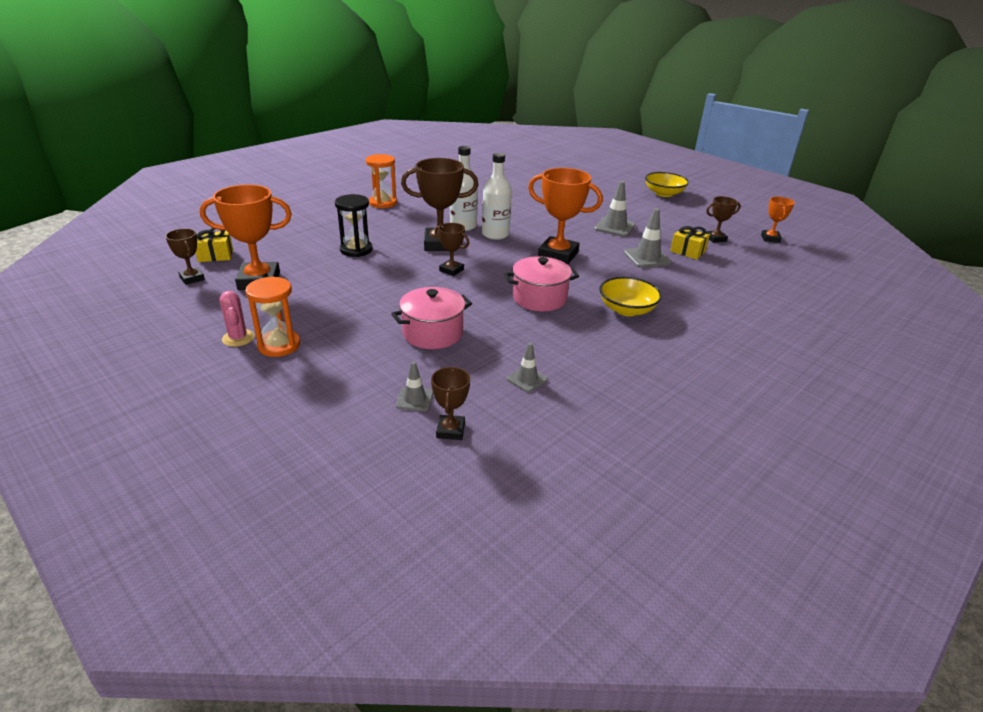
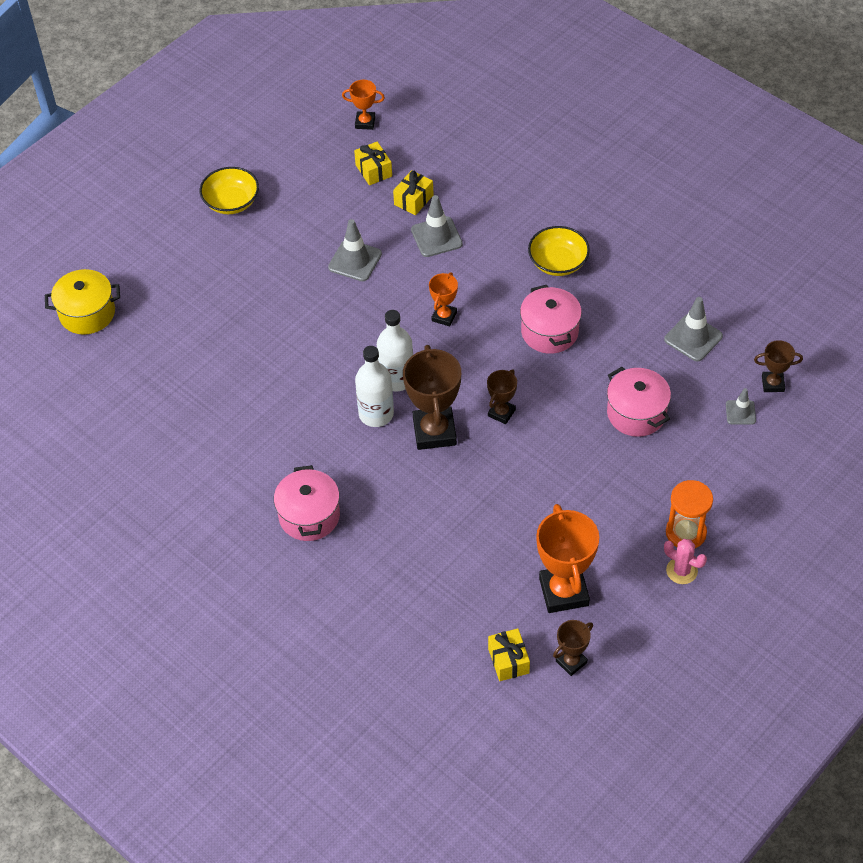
camera: 90 degrees left, 20 degrees up
pink cactus [219,291,254,347] -> pink cactus turned 60 degrees clockwise [664,539,707,584]
black hourglass [335,194,373,257] -> none
orange hourglass [366,154,397,208] -> pink pot [274,465,340,541]
grey traffic cone [507,343,548,392] -> grey traffic cone [664,297,723,361], size x1.63
orange trophy [528,168,603,265] -> orange trophy [429,272,458,326], size x0.53
brown trophy [706,196,741,243] -> yellow gift [354,142,392,185]
none -> yellow pot [45,269,120,335]

